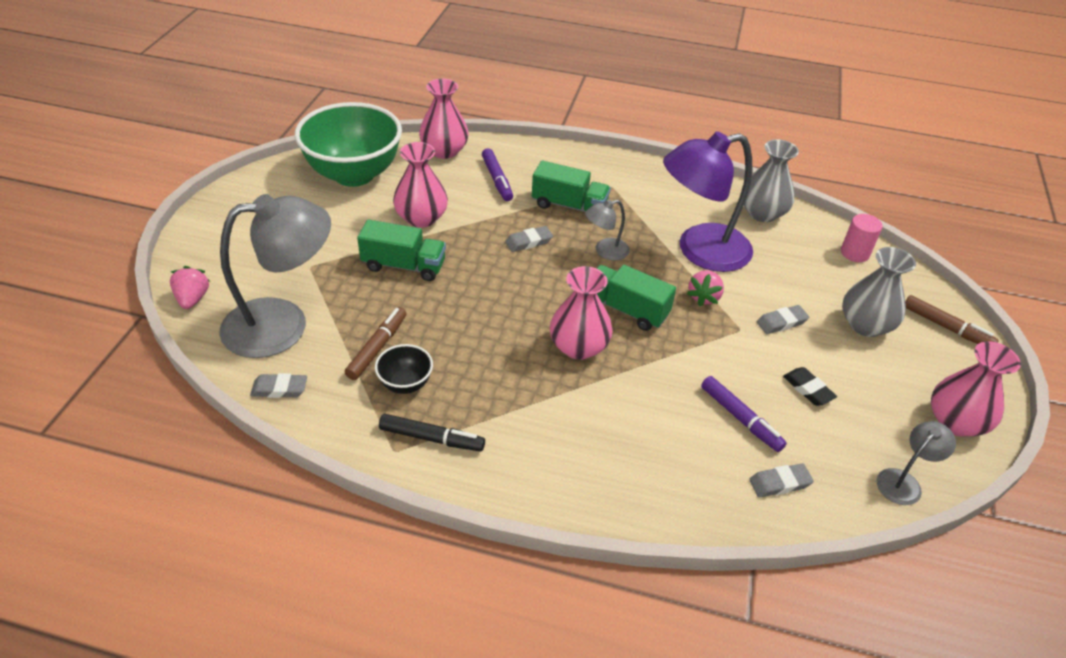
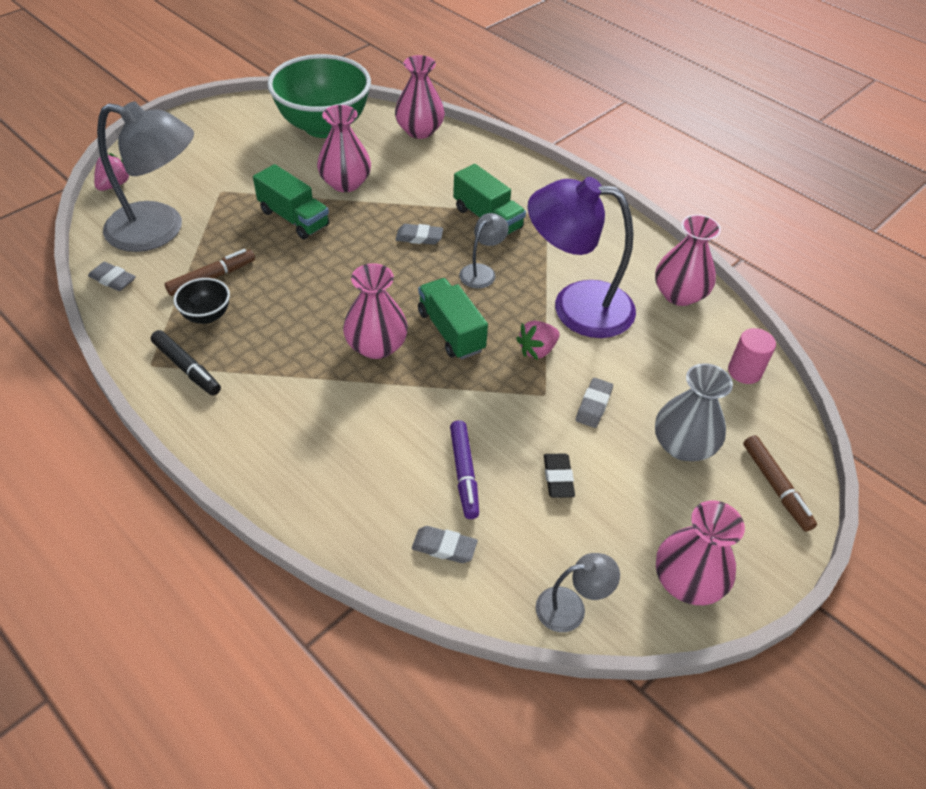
camera: 30 degrees right, 5 degrees up
purple marker [482,148,513,201] -> none
grey lamp [585,200,630,260] -> grey lamp turned 120 degrees clockwise [459,213,509,288]
grey vase [744,139,799,222] -> pink vase [655,214,721,306]
grey eraser [757,305,809,334] -> grey eraser turned 75 degrees counterclockwise [576,378,613,428]

